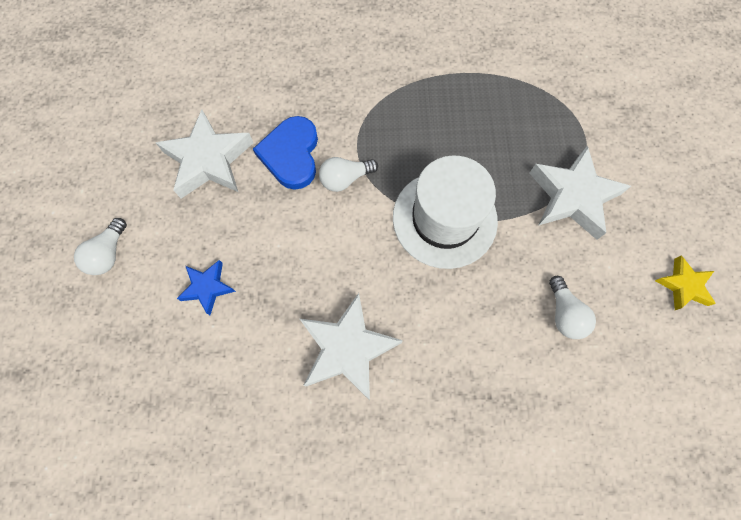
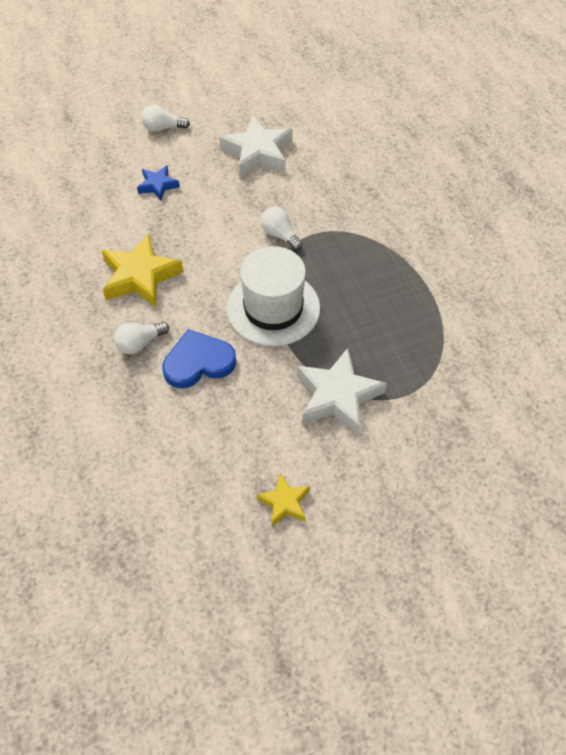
camera: 70 degrees right, 15 degrees down
blue heart [253,116,318,190] -> blue heart moved to [162,329,236,388]
white star [300,293,403,400] -> yellow star [102,234,183,307]
white light bulb [549,276,596,339] -> white light bulb moved to [114,322,169,354]

